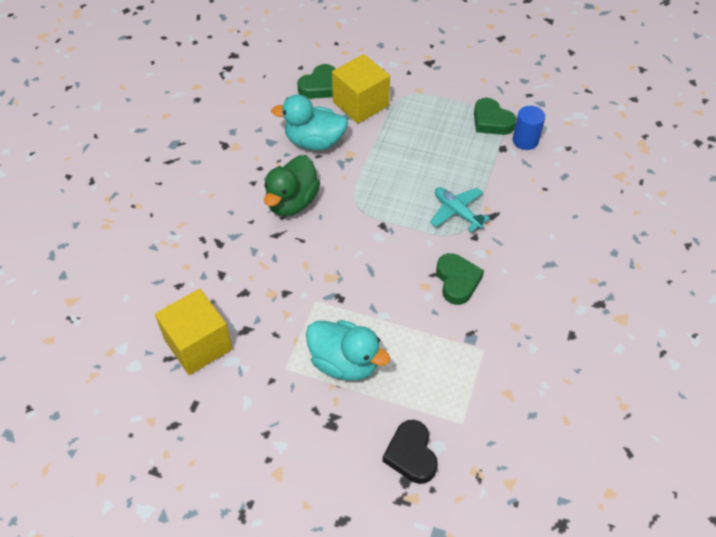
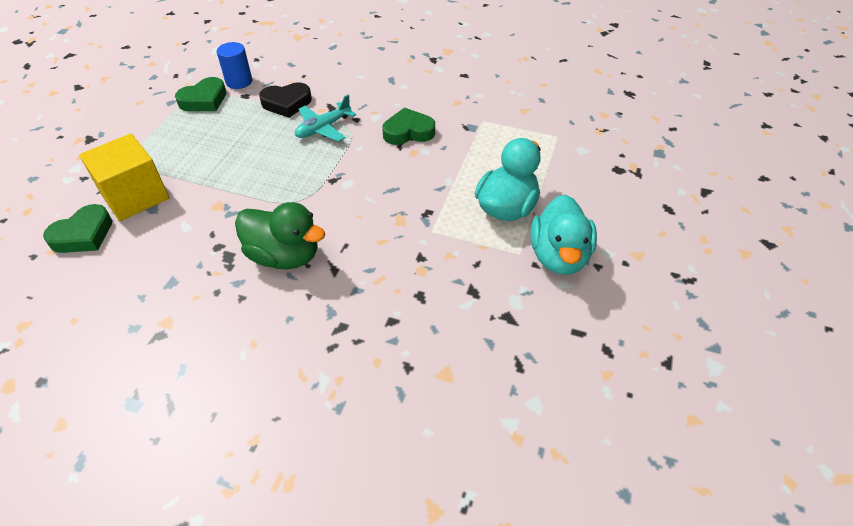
camera: 90 degrees left, 5 degrees down
yellow cube [155,289,233,375] -> none
turquoise duck [271,95,348,150] -> turquoise duck moved to [530,195,597,275]
green heart [297,64,336,99] -> green heart turned 90 degrees clockwise [43,204,112,253]
black heart [383,420,438,484] -> black heart moved to [259,82,312,118]

